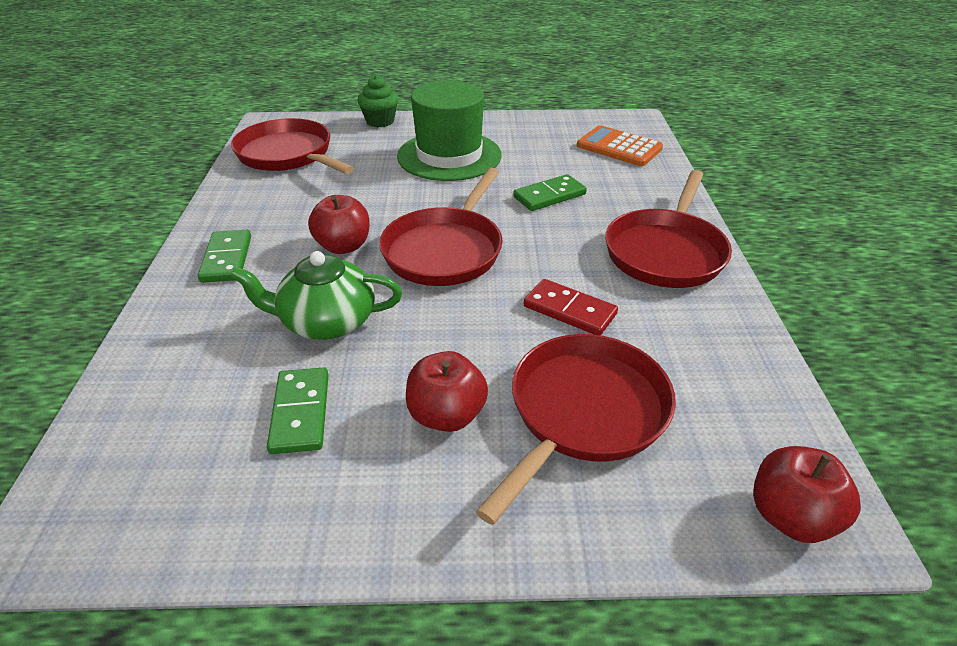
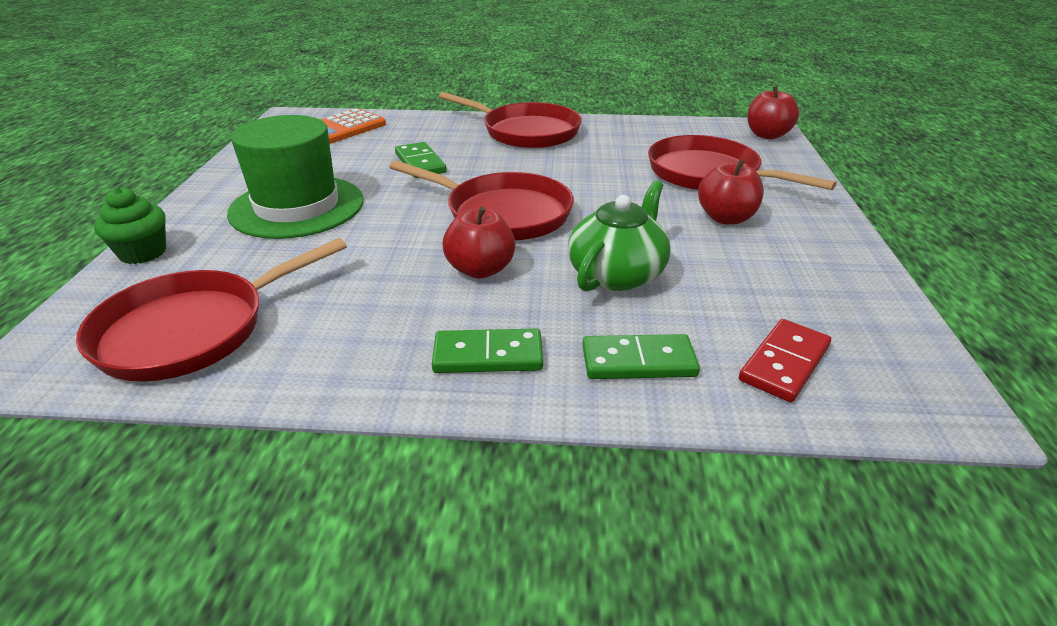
camera: 85 degrees left, 5 degrees down
green teapot [230,251,402,340] -> green teapot turned 150 degrees counterclockwise [568,181,671,292]
green domino [267,367,328,454] -> green domino moved to [582,334,700,379]
red domino [524,279,618,335] -> red domino moved to [739,319,831,402]

